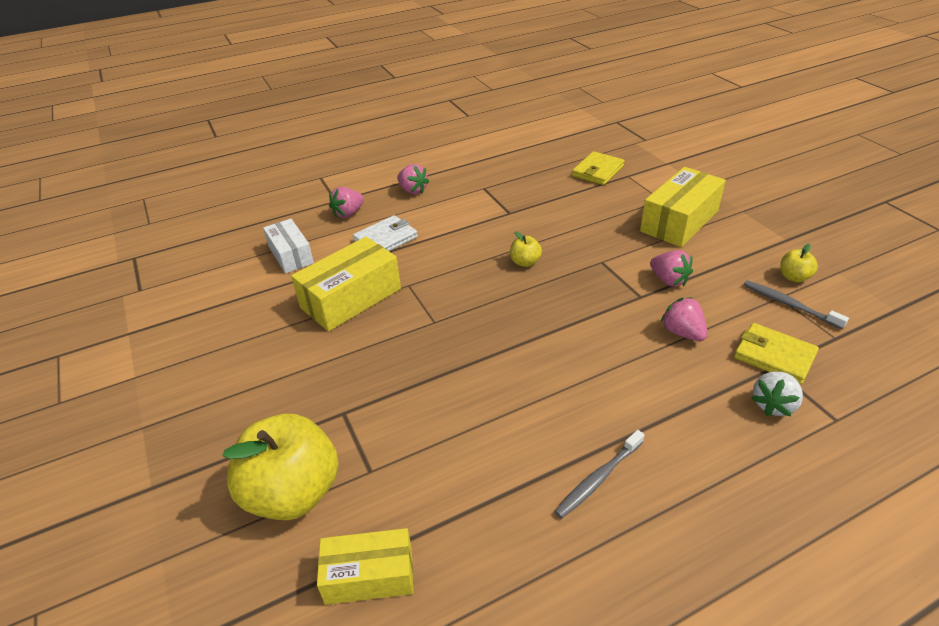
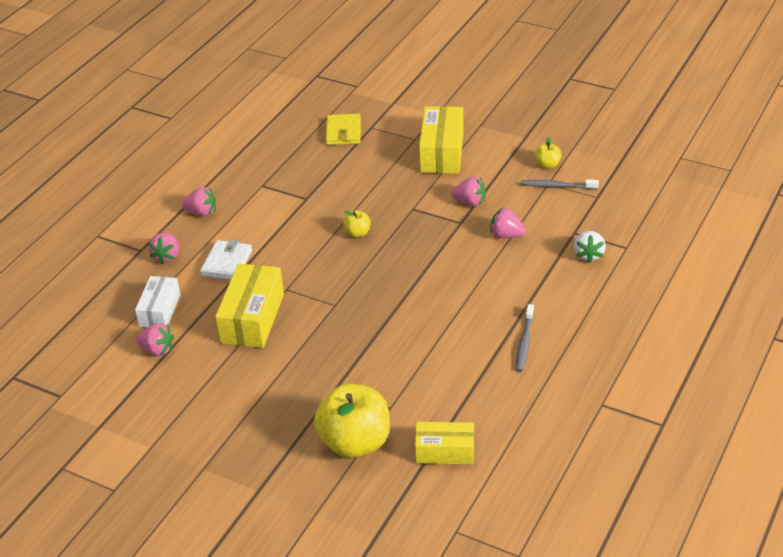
camera: 35 degrees left, 0 degrees up
white box [263,219,314,273] -> white box turned 75 degrees clockwise [135,276,181,328]
yellow box [317,528,413,605] -> yellow box turned 45 degrees clockwise [415,422,474,464]
yellow wallet [734,323,819,385] -> none
none -> pink strawberry [136,323,174,356]

